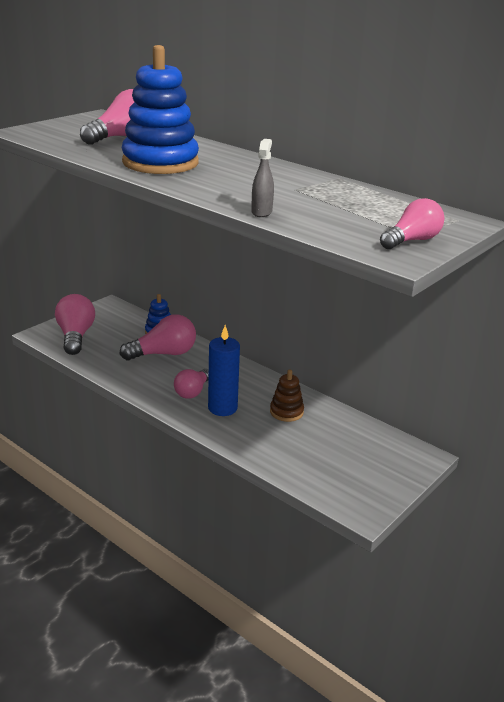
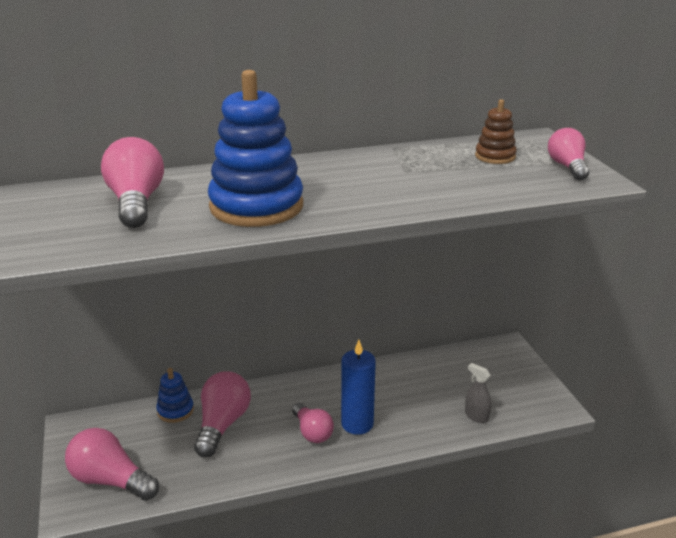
camera: 55 degrees left, 0 degrees up
grey spray bottle [251,139,274,217] -> grey spray bottle moved to [465,363,491,423]
brown stacking toy [270,370,304,422] -> brown stacking toy moved to [475,99,517,164]

